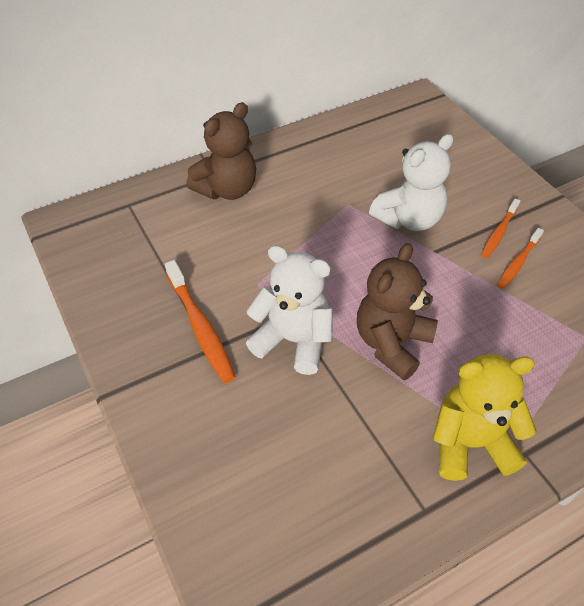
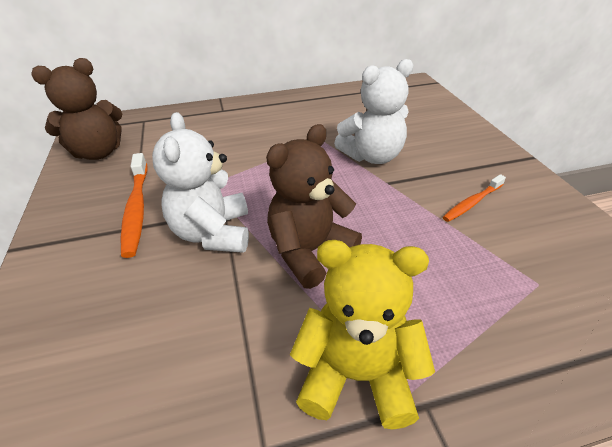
camera: 15 degrees right, 10 degrees down
brown teddy bear [186,102,256,200] -> brown teddy bear moved to [31,58,122,160]
white teddy bear [246,245,332,375] -> white teddy bear turned 135 degrees counterclockwise [152,112,249,253]
orange toothbrush [481,198,520,258] -> none

